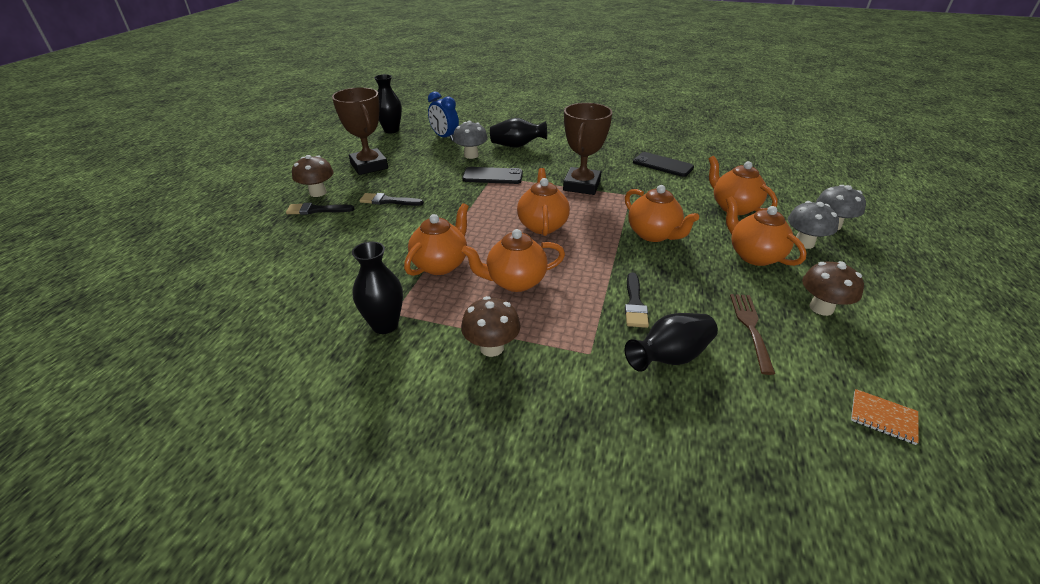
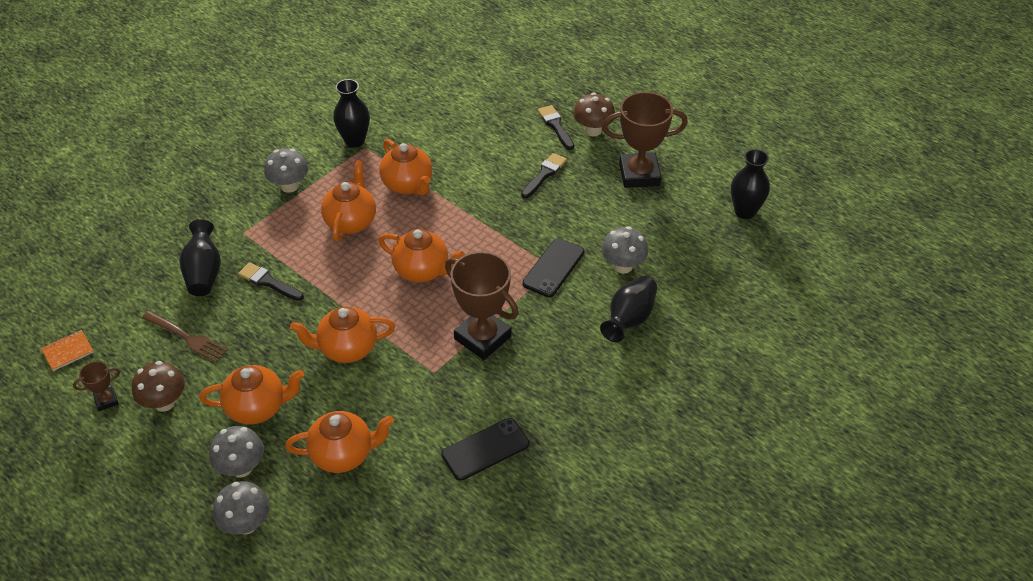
camera: 115 degrees right, 10 degrees up
black brush [286,203,355,215] -> black brush turned 45 degrees counterclockwise [538,105,574,150]
blue clock [428,91,459,141] -> none
brown mushroom [461,296,521,357] -> grey mushroom [264,148,308,193]
none -> brown trophy [73,361,120,411]

